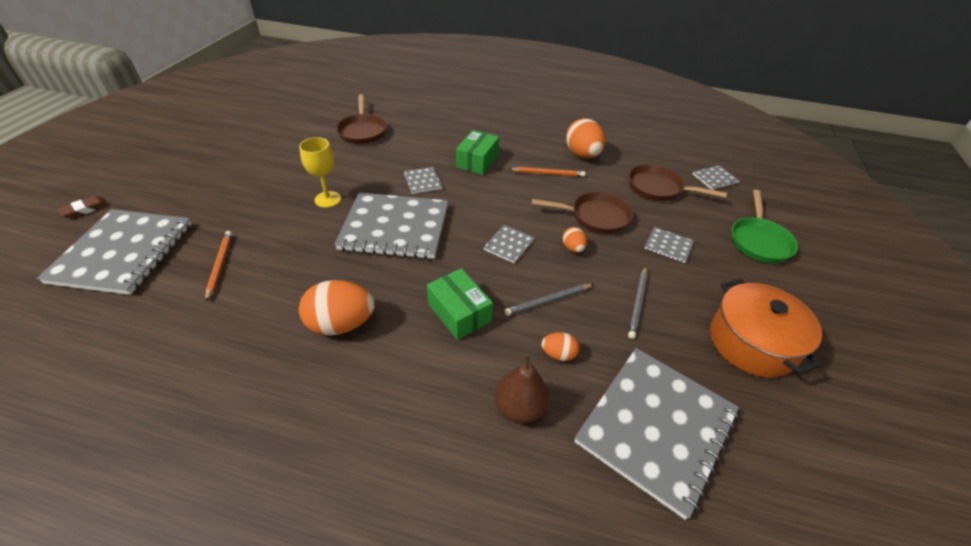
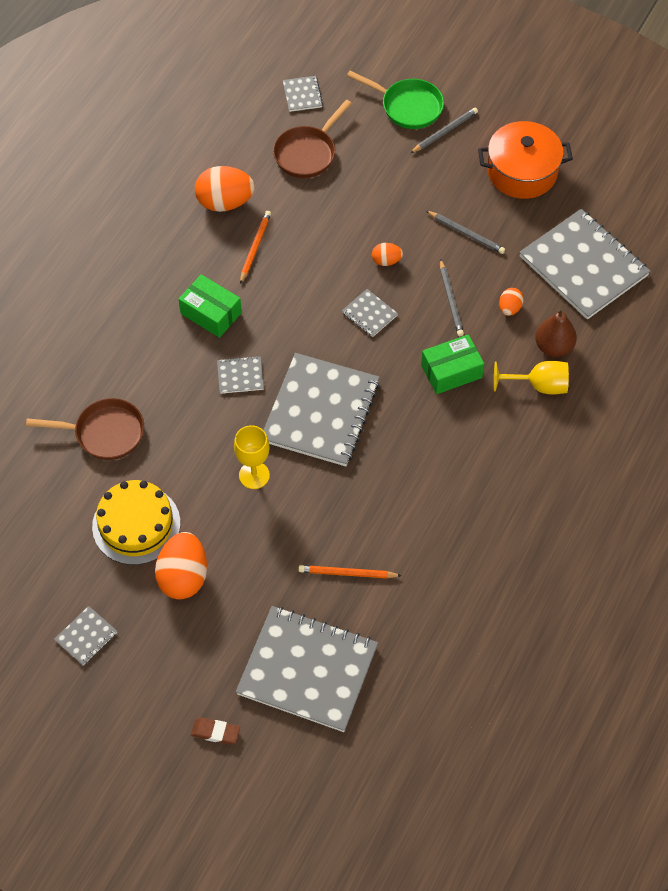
camera: 75 degrees left, 15 degrees up
brown eraser [58,196,108,219] -> brown eraser turned 45 degrees counterclockwise [191,718,240,745]
orange egg [299,280,375,336] -> orange egg moved to [155,532,207,599]
brown pan [532,192,633,234] -> none
grey notebook [645,227,694,263] -> grey notebook moved to [54,606,117,665]
none -> yellow cake [92,480,180,565]
none -> grey pencil [410,108,478,153]
none -> yellow goblet [494,361,569,394]

